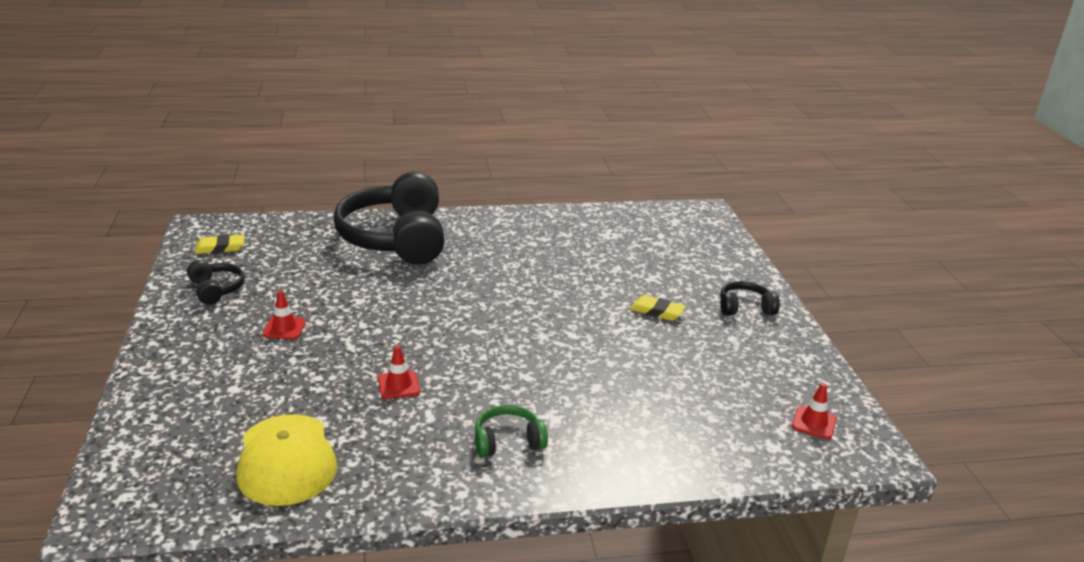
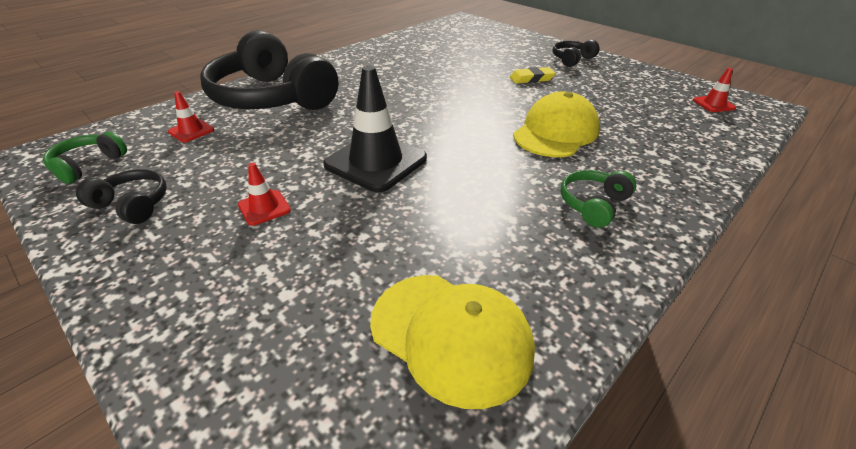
camera: 35 degrees left, 10 degrees up
yellow eraser [195,235,245,254] -> green headphones [43,131,127,184]
red traffic cone [378,345,420,399] -> red traffic cone moved to [168,91,214,142]
none -> black traffic cone [323,66,427,192]
none -> yellow cap [513,92,600,157]

